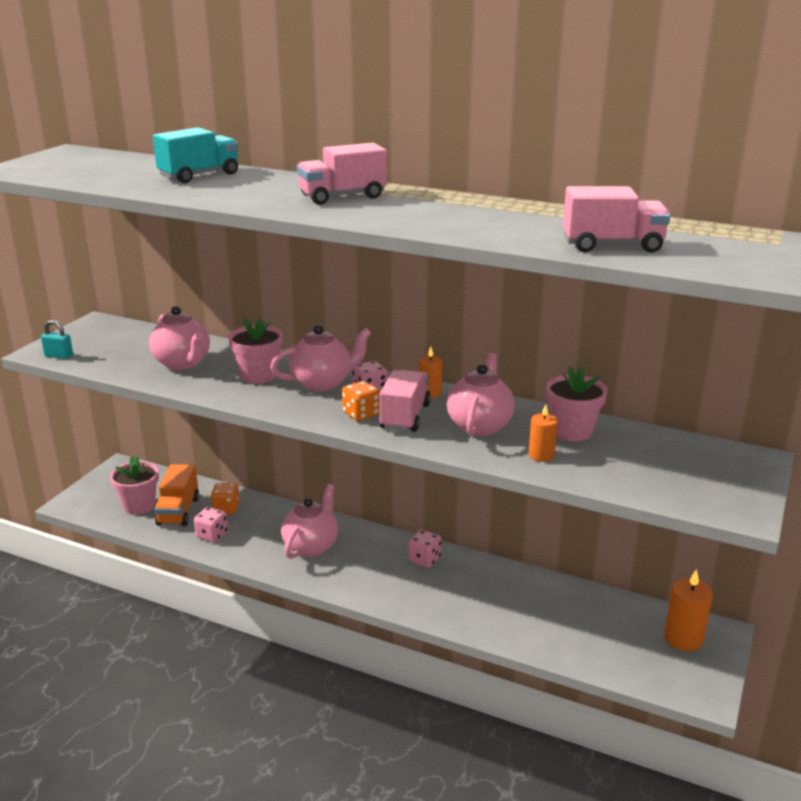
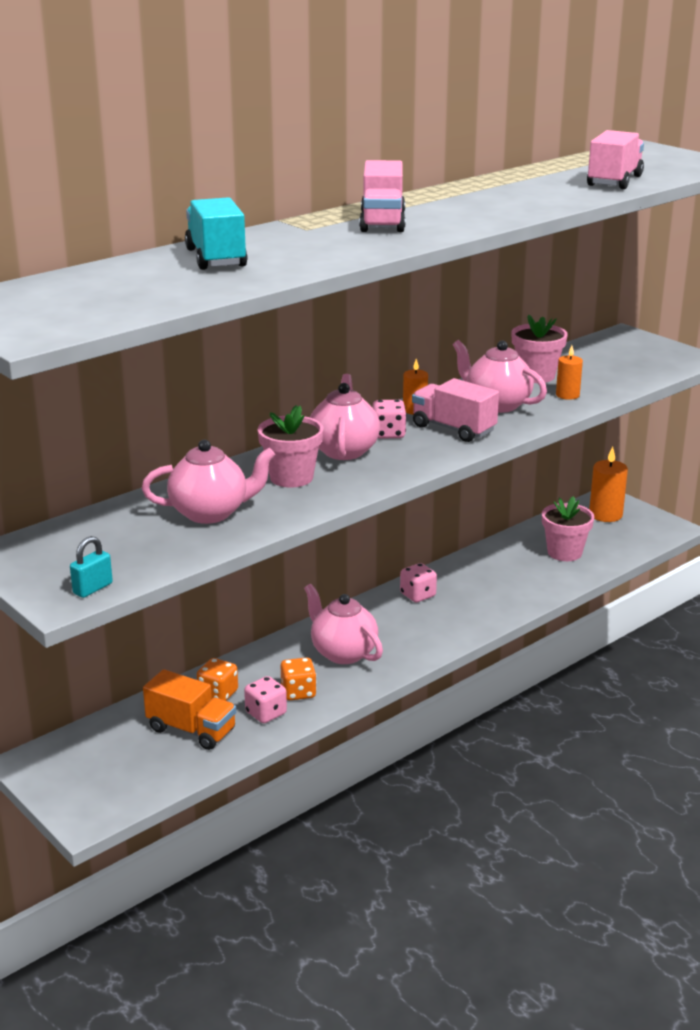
camera: 65 degrees left, 0 degrees up
pink flower pot [110,456,159,515] -> pink flower pot moved to [542,496,594,561]
orange dice [342,381,380,421] -> orange dice moved to [281,657,317,700]

